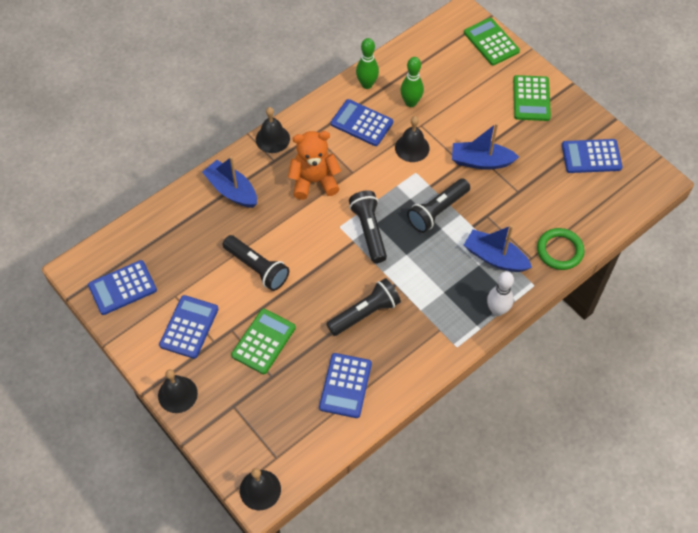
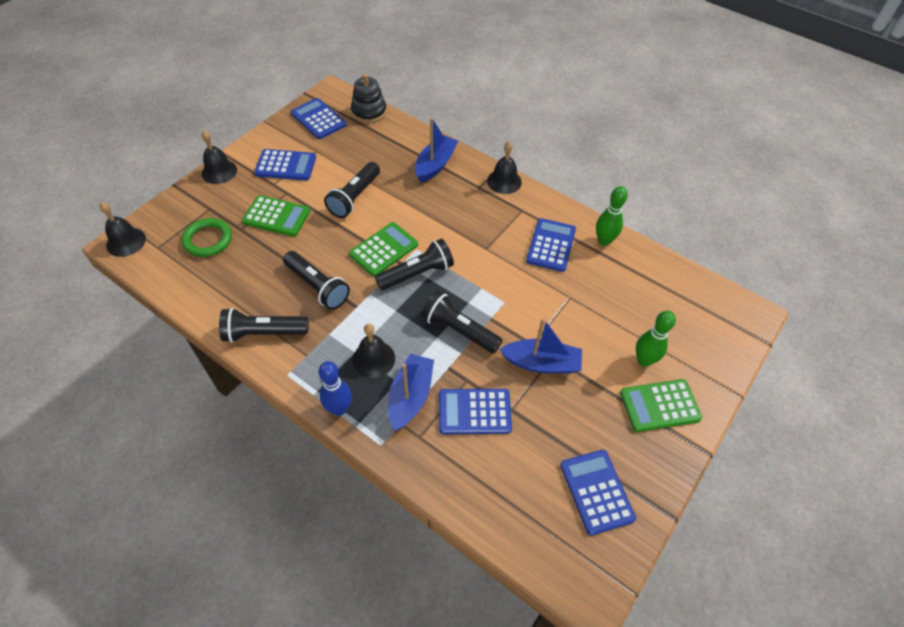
camera: 75 degrees right, 5 degrees down
orange teddy bear [288,131,341,200] -> none
blue calculator [319,353,372,418] -> blue calculator moved to [439,389,512,434]
black bell [395,116,429,162] -> black bell moved to [352,324,395,378]
green bowling pin [400,57,424,107] -> green bowling pin moved to [636,311,676,367]
blue boat [452,123,519,170] -> blue boat turned 105 degrees clockwise [499,318,582,373]
green calculator [464,18,520,66] -> green calculator moved to [349,222,418,277]
white bowling pin [487,271,514,316] -> blue bowling pin [319,361,352,416]
green ring [537,228,585,270] -> green ring moved to [182,218,232,257]
none -> black flashlight [219,308,309,343]
none -> black stacking toy [351,74,387,123]

